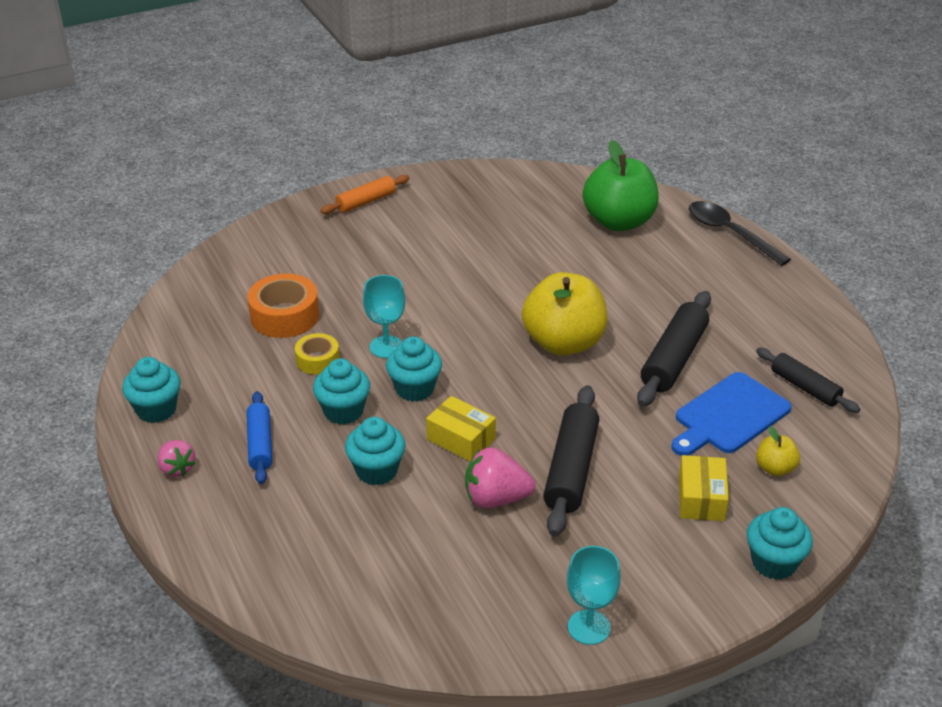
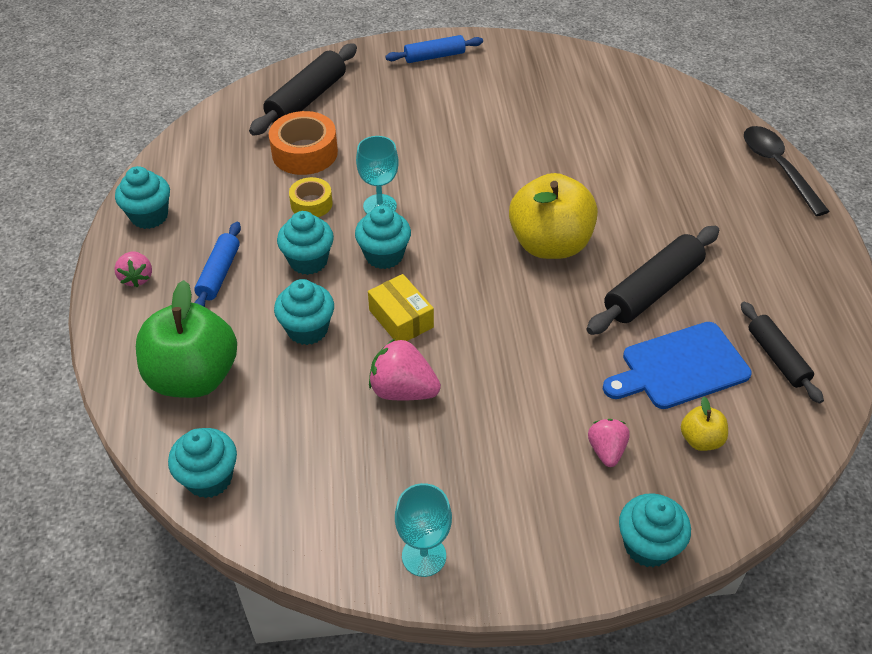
camera: 20 degrees right, 10 degrees up
orange rolling pin [320,175,409,214] -> blue rolling pin [385,35,483,63]
black rolling pin [543,385,599,537] -> black rolling pin moved to [249,44,357,136]
green apple [583,140,659,231] -> green apple moved to [136,280,237,398]
yellow box [679,455,729,521] -> pink strawberry [588,419,630,467]
none -> turquoise cupcake [168,428,237,498]

